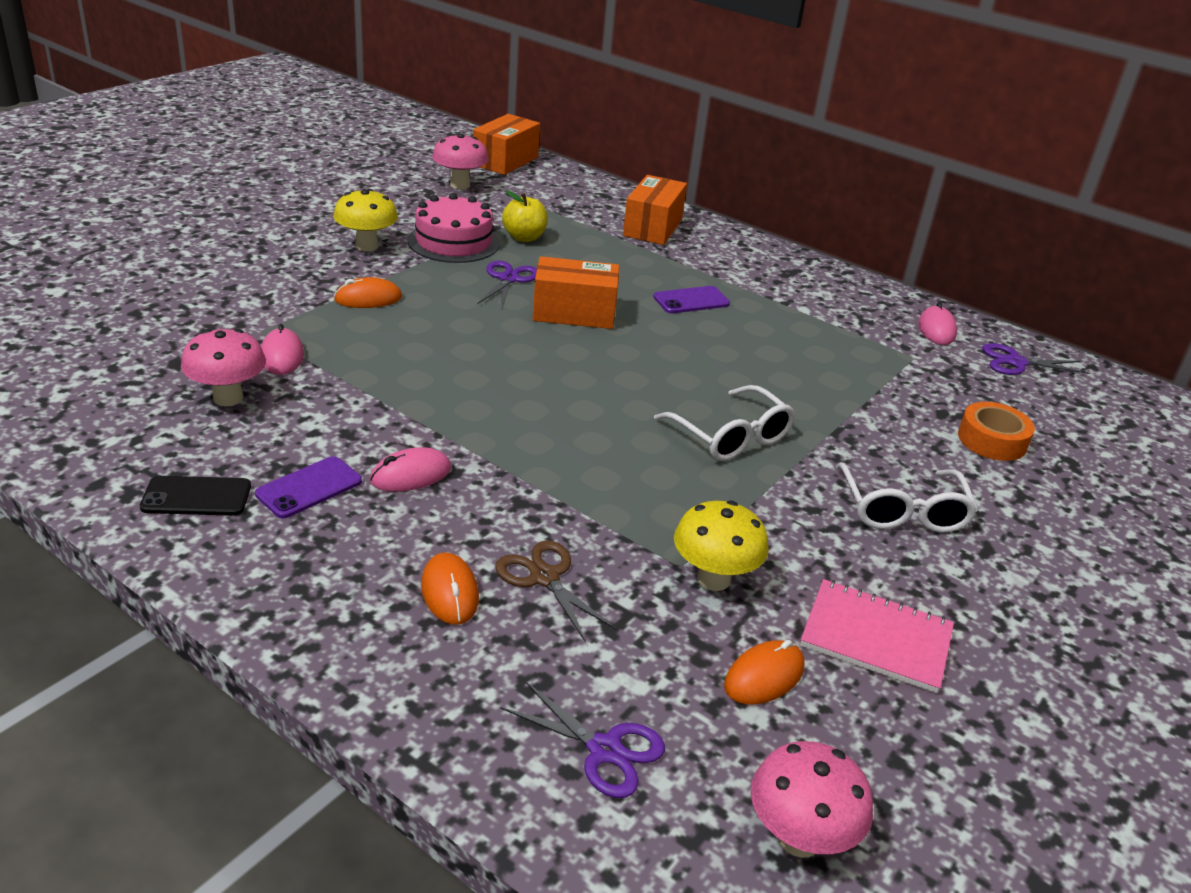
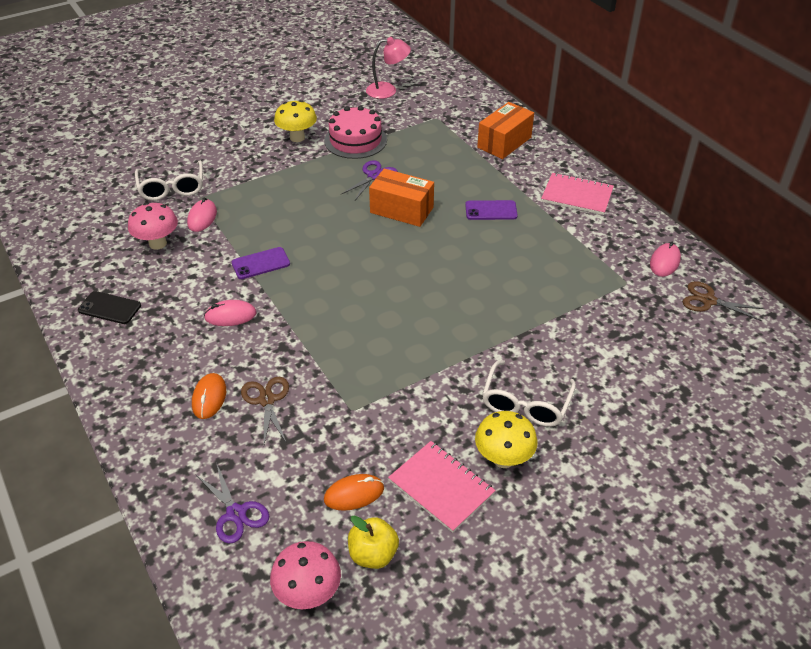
camera: 25 degrees right, 10 degrees up
purple phone [255,456,362,518] -> purple phone moved to [232,247,290,279]
orange mouse [334,277,402,308] -> none
pink mushroom [432,133,489,189] -> pink lamp [366,37,411,99]
orange box [473,114,540,175] -> none
yellow apple [502,190,548,242] -> yellow apple moved to [348,515,399,569]
white glasses [654,385,796,461] -> white glasses moved to [135,160,203,201]
yellow mushroom [674,501,769,591] -> yellow mushroom moved to [475,411,537,468]
orange tape [958,402,1035,461] -> none
purple scissors [982,343,1089,375] -> brown scissors [683,281,765,321]
none -> pink notebook [541,173,614,215]

